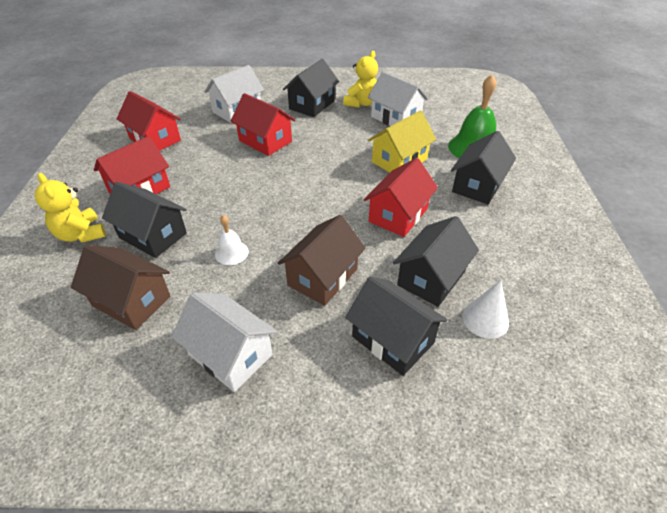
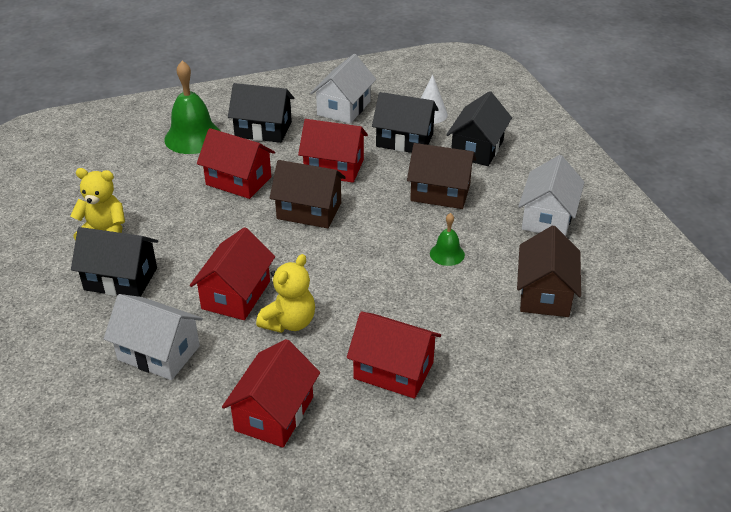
camera: 110 degrees left, 5 degrees down
yellow teddy bear [35,173,106,243] -> yellow teddy bear moved to [256,254,315,333]
black house [102,182,187,258] -> none
white bell [215,215,249,265] -> green bell [430,213,465,266]
white house [368,72,429,126] -> white house moved to [310,54,376,124]
yellow house [368,110,436,173] -> red house [197,128,275,199]
none -> brown house [270,160,346,228]

